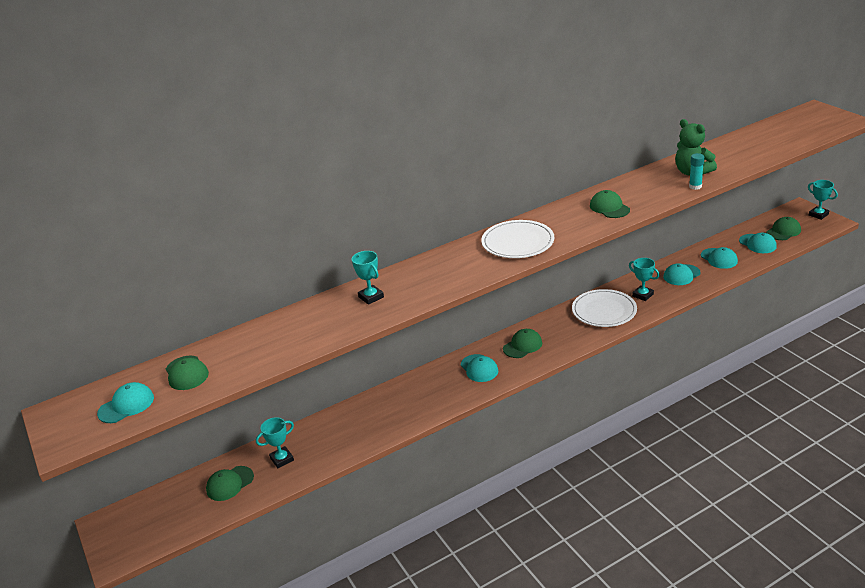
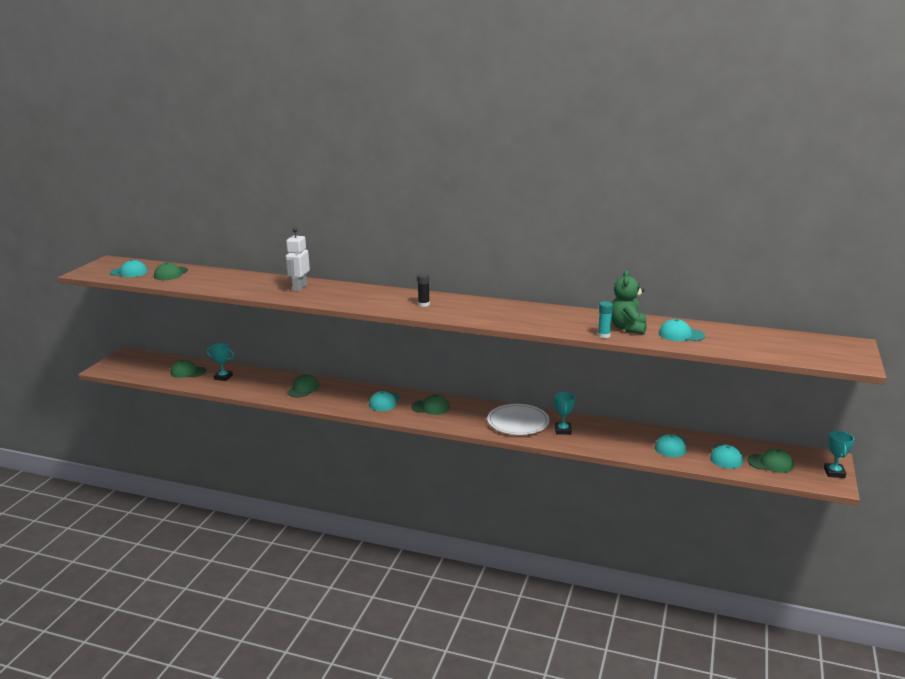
camera: 45 degrees right, 10 degrees down
turquoise trophy [352,251,384,305] -> white robot [286,228,310,292]
white plate [481,220,555,258] -> black glue stick [417,273,430,307]
green cap [590,190,630,218] -> green cap moved to [287,374,319,397]
turquoise cap [663,263,701,285] -> turquoise cap moved to [659,319,705,341]

